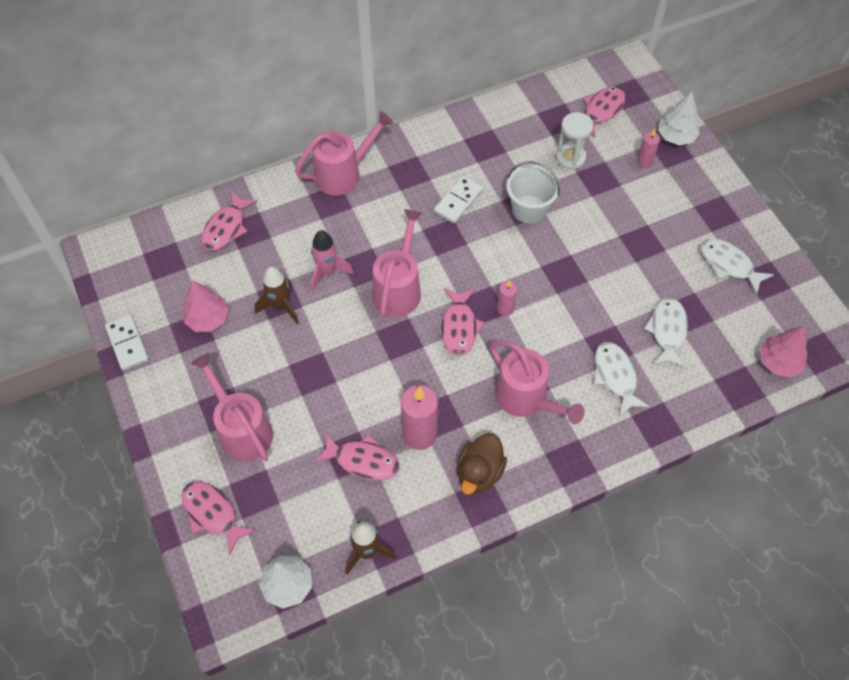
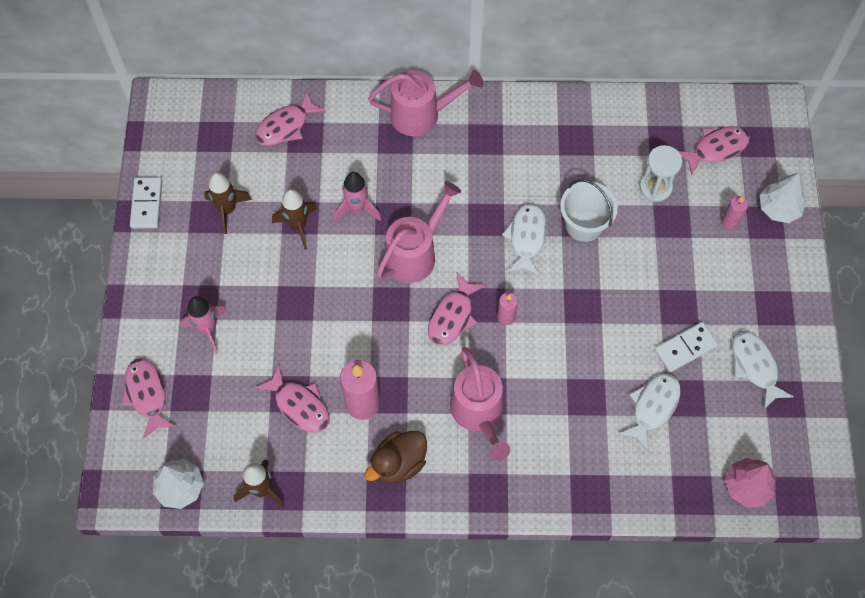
camera: 25 degrees right, 5 degrees up
pink tree [183,280,229,332] -> brown rocket [204,172,252,234]
pink watering can [191,353,273,461] -> pink rocket [180,296,227,354]
white domino [434,176,483,223] -> white domino moved to [654,322,718,372]
white fish [594,342,650,416] -> white fish moved to [502,203,547,276]

